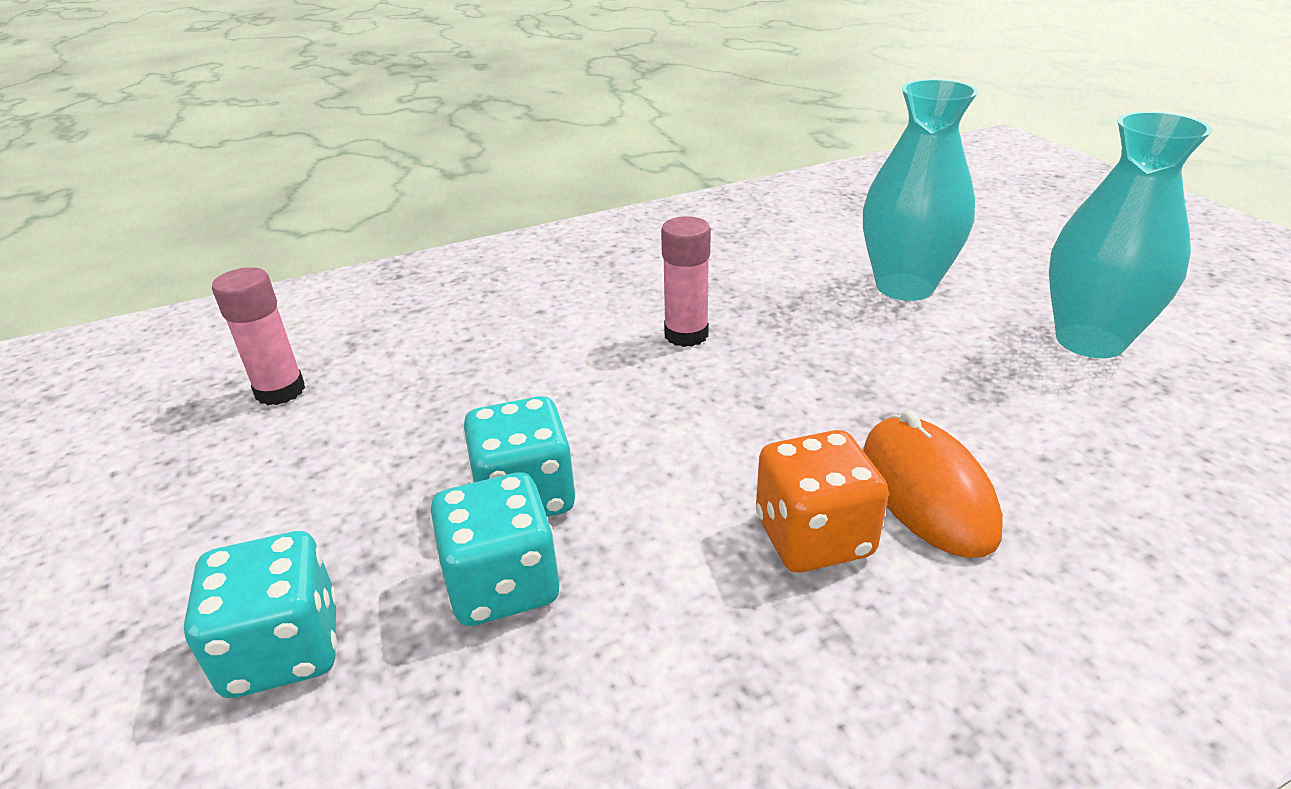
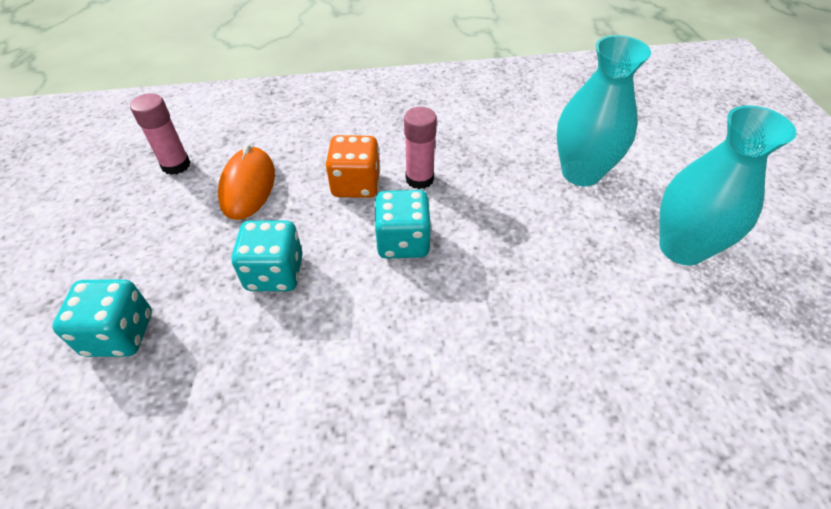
camera: 15 degrees right, 15 degrees up
turquoise dice [430,472,559,626] -> turquoise dice moved to [374,190,431,259]
orange dice [756,430,889,573] -> orange dice moved to [325,135,380,198]
orange mouse [863,410,1003,558] -> orange mouse moved to [218,144,275,220]

